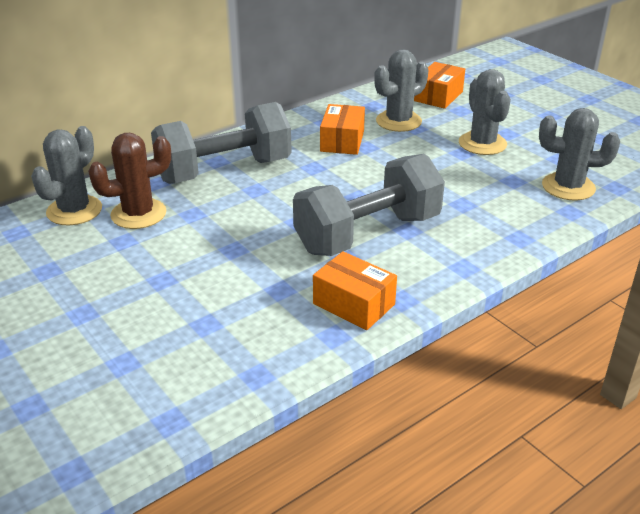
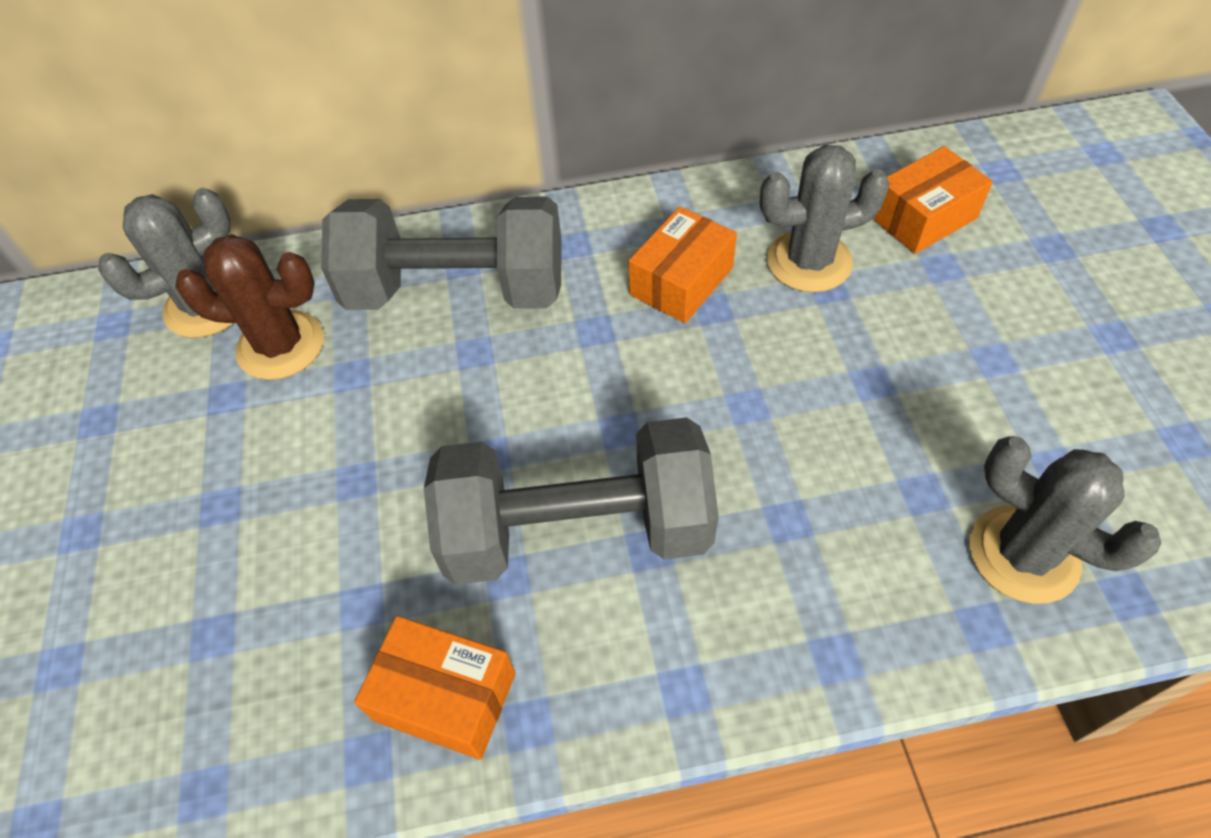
camera: 30 degrees right, 20 degrees up
orange box [313,251,397,330] -> orange box turned 45 degrees counterclockwise [354,616,516,760]
grey cactus [459,69,511,155] -> none

